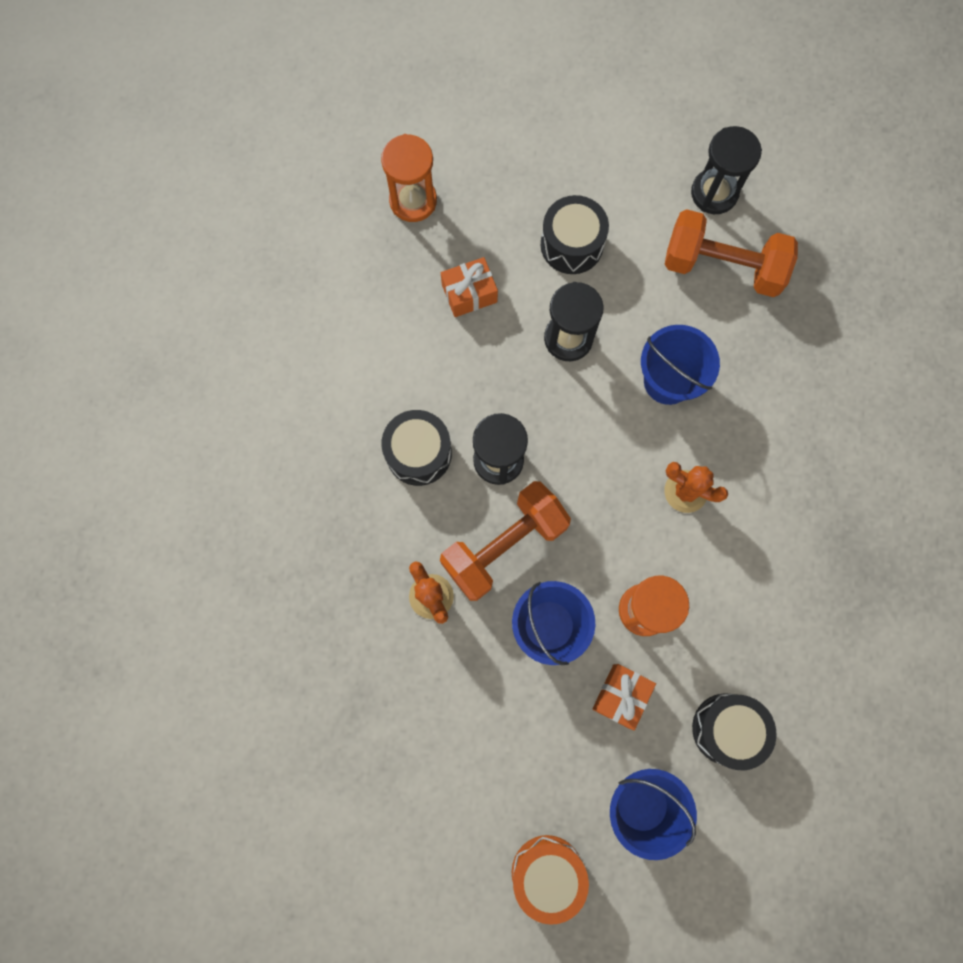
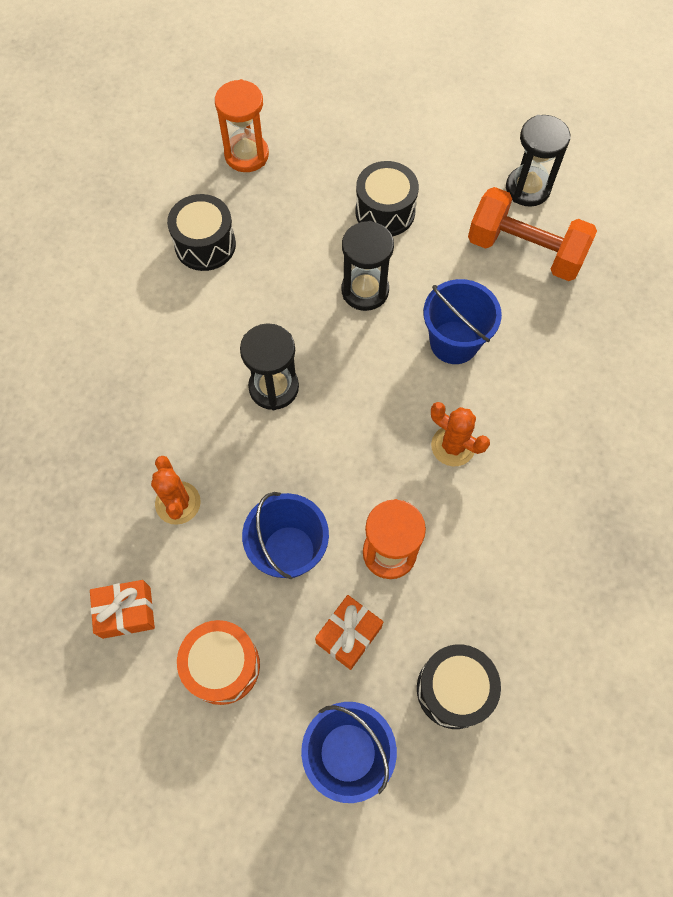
camera: 10 degrees right, 10 degrees down
black drum [381,410,452,486] -> black drum moved to [167,194,236,271]
orange dumbbell [440,481,571,601] -> none
orange gift [441,257,498,317] -> orange gift moved to [90,580,155,639]
orange drum [512,835,589,925] -> orange drum moved to [177,620,260,705]

